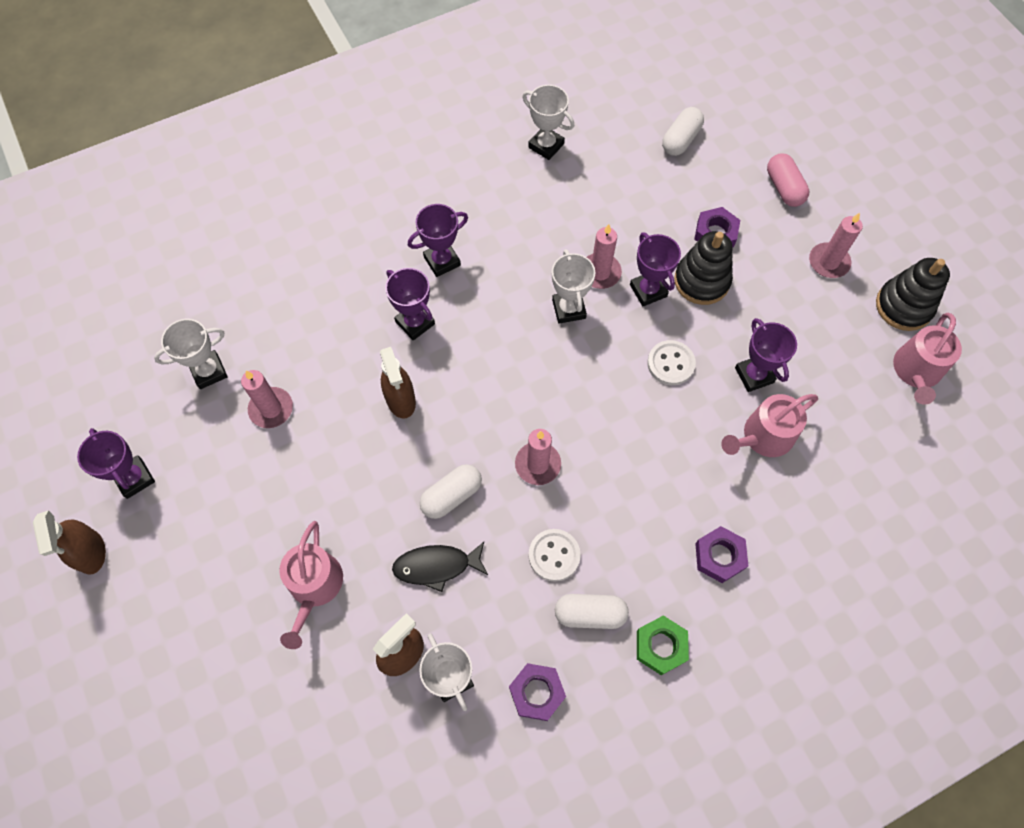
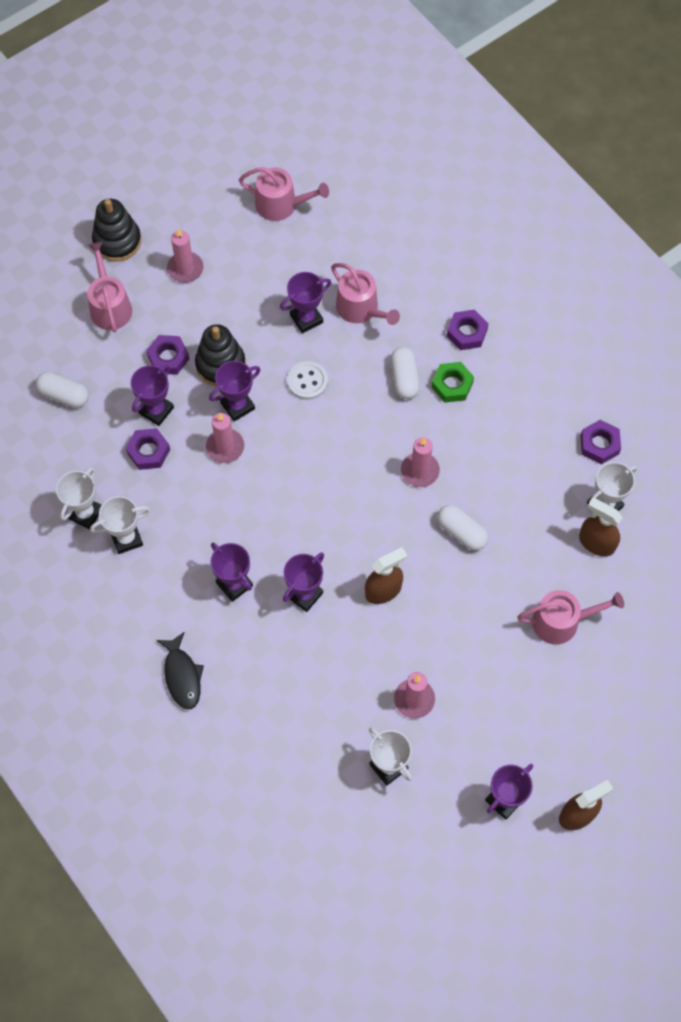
camera: 100 degrees left, 0 degrees up
black fish [392,542,488,592] -> black fish moved to [157,632,204,709]
white button [529,529,581,581] -> none
white trophy [552,249,596,324] -> white trophy moved to [90,496,150,554]
white capsule [555,594,629,629] -> white capsule moved to [390,347,420,399]
green nut [637,615,689,675] -> green nut moved to [431,362,474,403]
pink capsule [767,153,809,207] -> pink watering can [87,242,132,333]
black stacking toy [876,258,950,331] -> black stacking toy moved to [92,199,141,262]
none -> purple nut [126,428,170,470]
none -> purple trophy [131,364,174,426]

